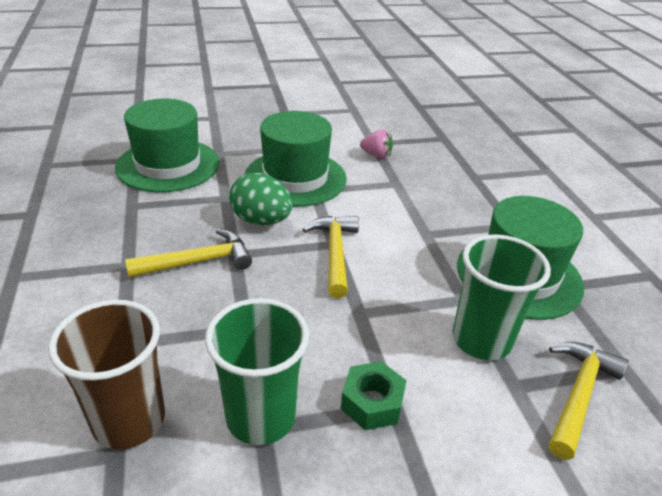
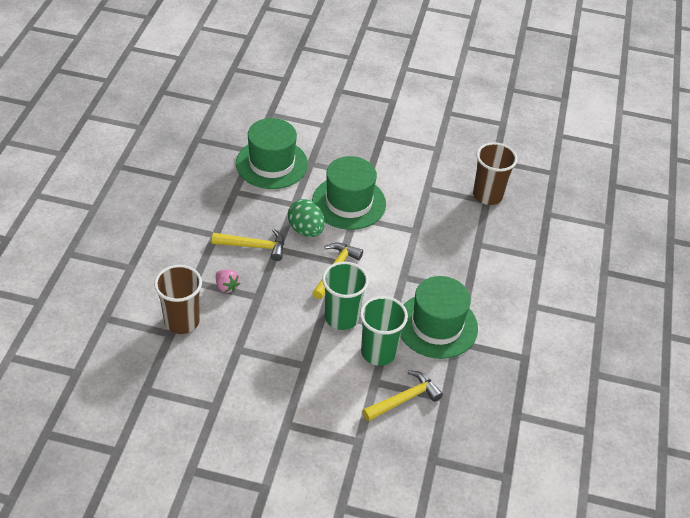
camera: 25 degrees right, 10 degrees up
green cup [205,298,309,445] -> green cup moved to [322,262,369,330]
green nut [341,361,407,430] -> none
pink strawberry [360,130,393,159] -> pink strawberry moved to [216,270,240,293]
none -> brown cup [473,142,518,205]

